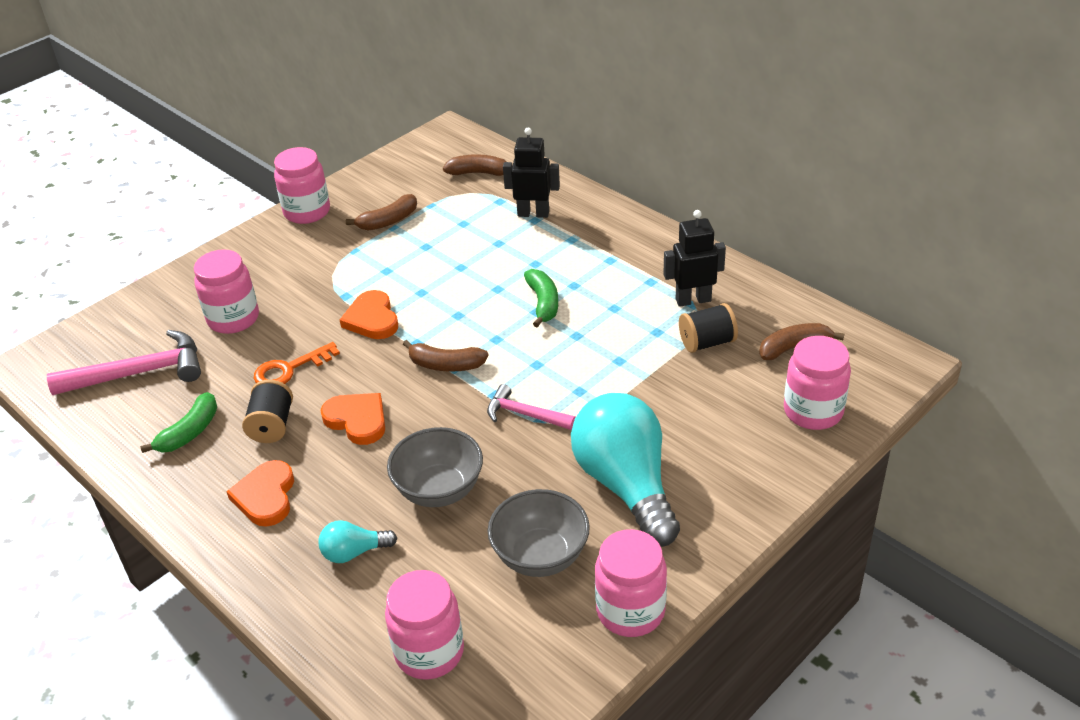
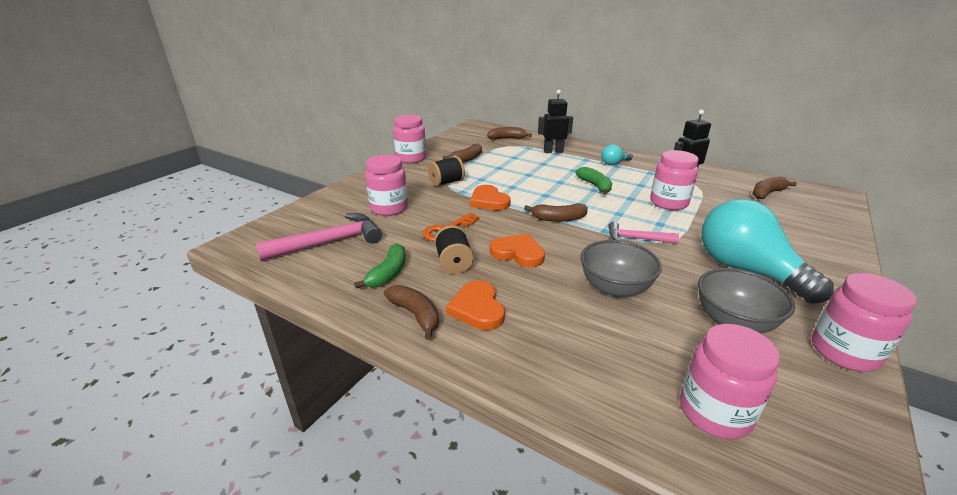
camera: 15 degrees left, 10 degrees down
turquoise light bulb [318,520,397,563] -> turquoise light bulb moved to [601,144,633,165]
black spool [679,303,738,353] -> black spool moved to [428,157,465,187]
pink jar [784,336,851,430] -> pink jar moved to [650,150,698,210]
none -> brown banana [384,285,439,340]

